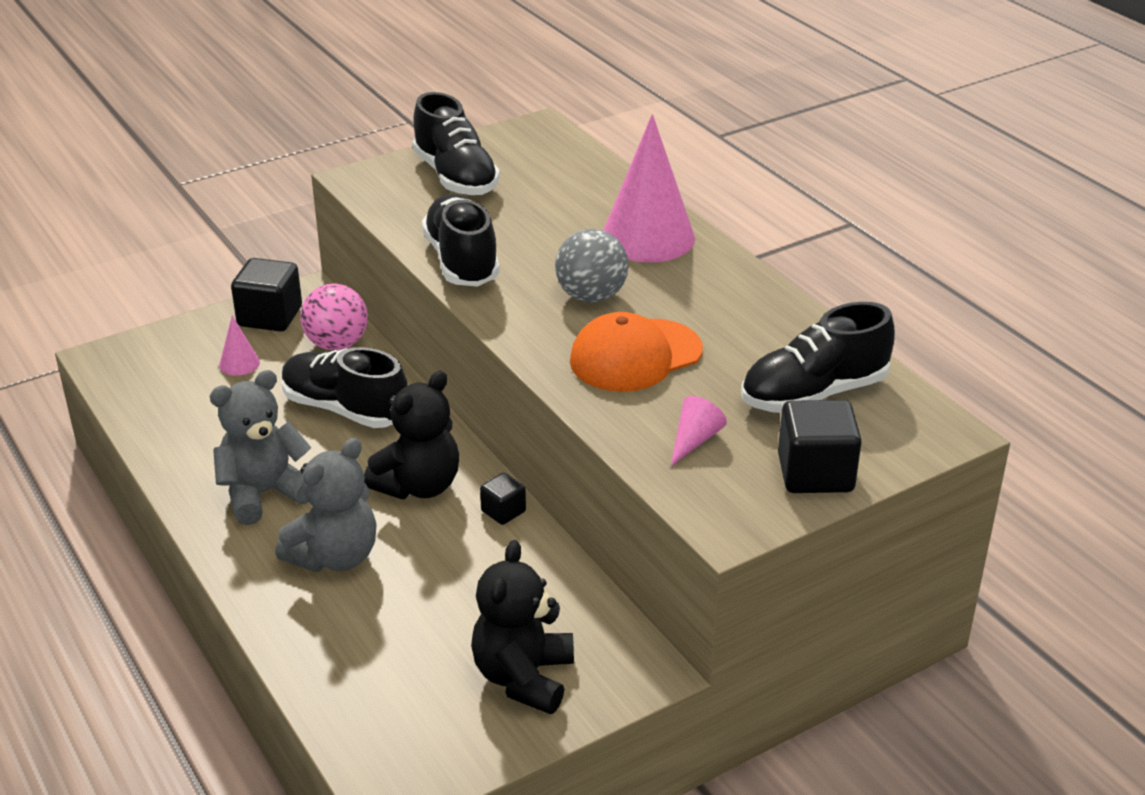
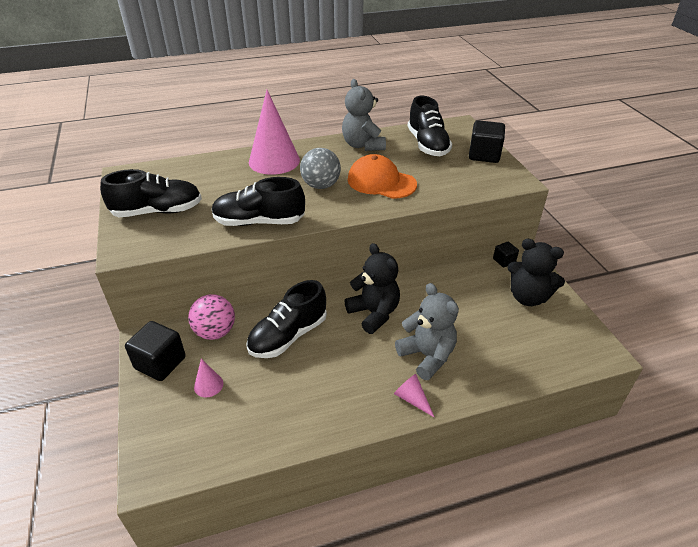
camera: 75 degrees left, 5 degrees up
grey teddy bear [210,370,311,525] -> grey teddy bear moved to [342,79,386,151]
black cube [480,473,526,525] -> black cube moved to [493,242,519,267]
orange cap [570,312,703,392] -> orange cap turned 135 degrees clockwise [348,154,417,199]
pink cone [671,396,727,466] -> pink cone moved to [394,374,435,418]

